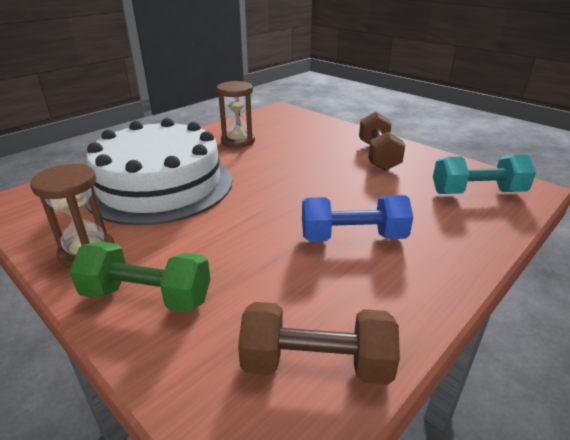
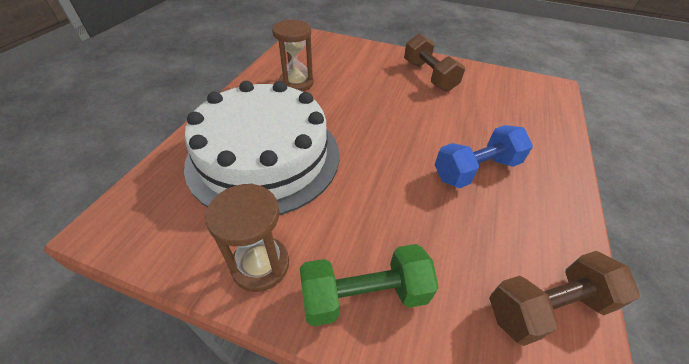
camera: 25 degrees left, 15 degrees up
turquoise dumbbell [433,155,536,194] -> none

